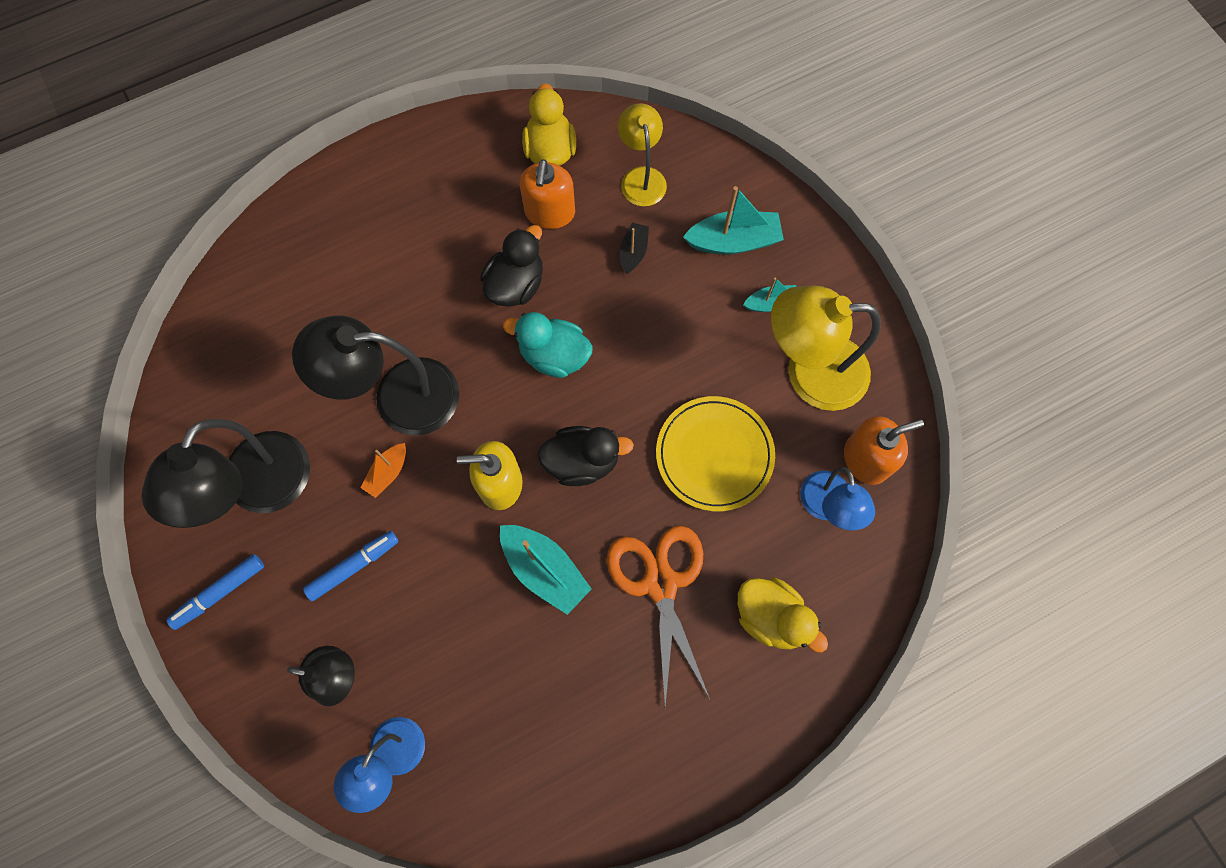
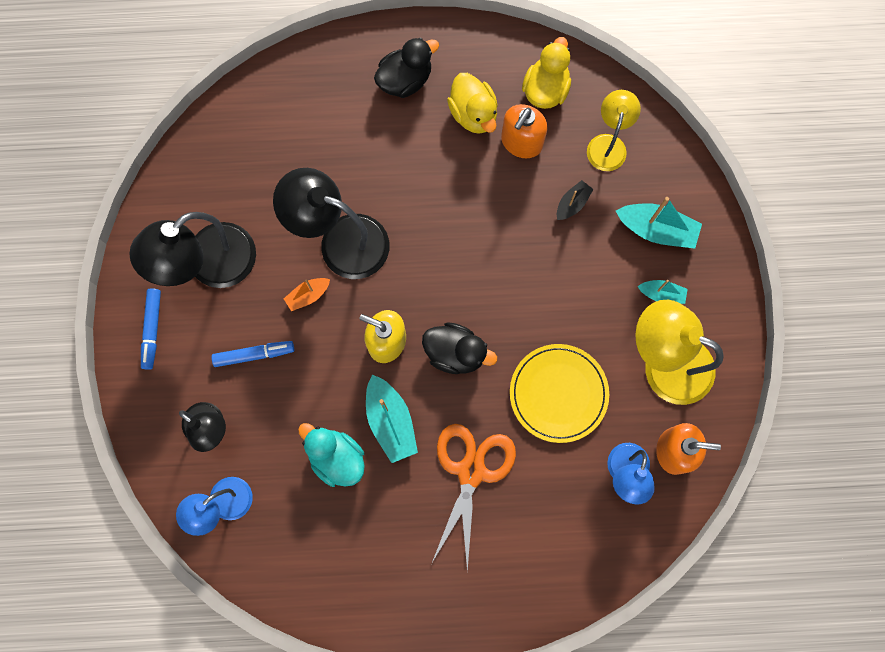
camera: 25 degrees right, 5 degrees up
blue marker [166,554,264,630] -> blue marker turned 75 degrees counterclockwise [141,288,161,370]
black duck [481,225,543,307] -> black duck moved to [374,37,439,98]
turquoise duck [503,312,593,378] -> turquoise duck moved to [298,423,365,487]
yellow duck [738,577,828,652] -> yellow duck moved to [447,73,498,134]

